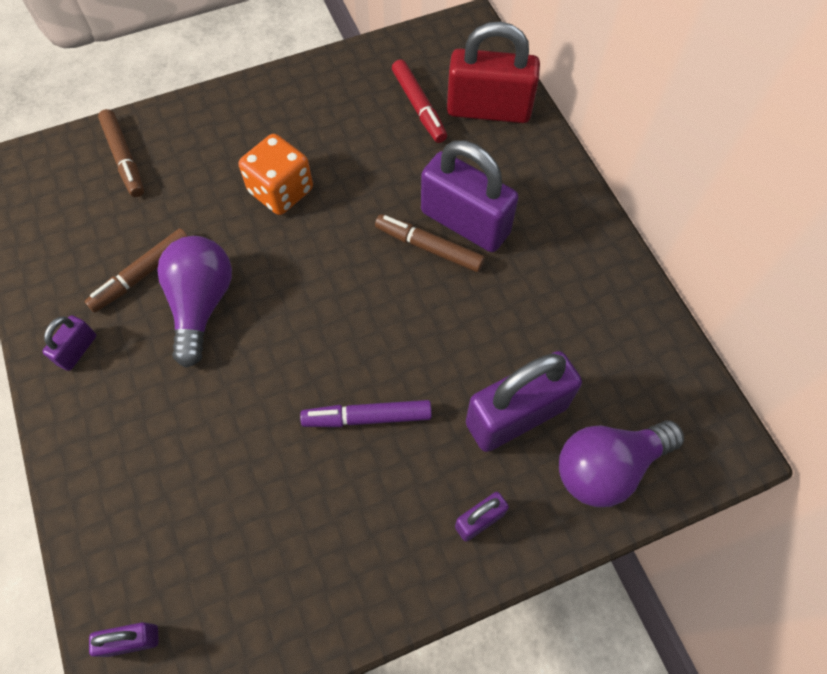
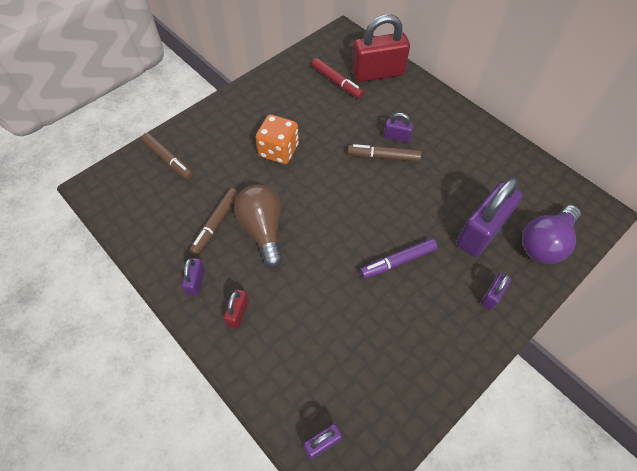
camera: 20 degrees left, 5 degrees down
purple light bulb [157,236,232,368] -> brown light bulb [234,184,283,268]
purple padlock [421,140,519,252] -> purple padlock [384,113,414,143], size x0.47
none -> red padlock [223,289,249,329]

